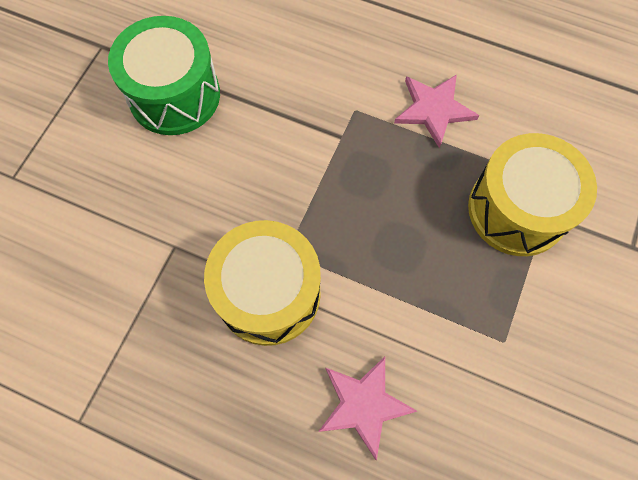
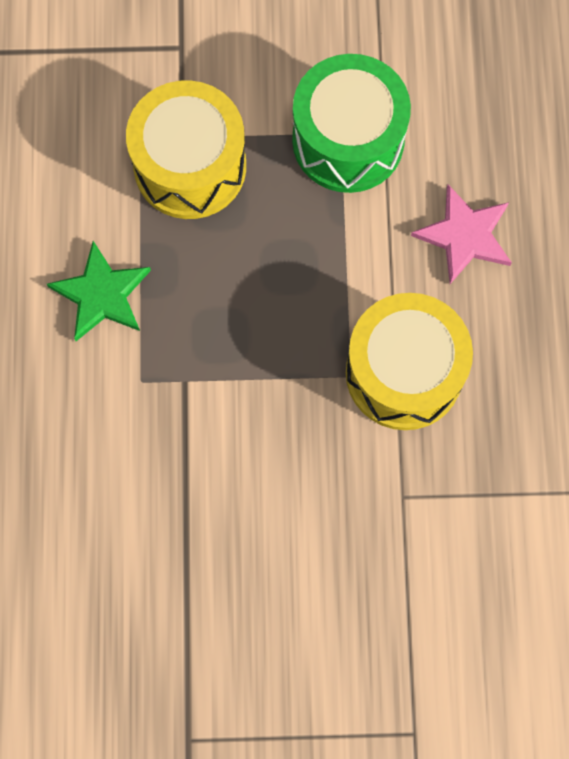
camera: 115 degrees left, 5 degrees up
green drum [108,16,220,135] -> green drum moved to [292,54,411,193]
pink star [394,74,479,148] -> green star [47,241,151,341]

